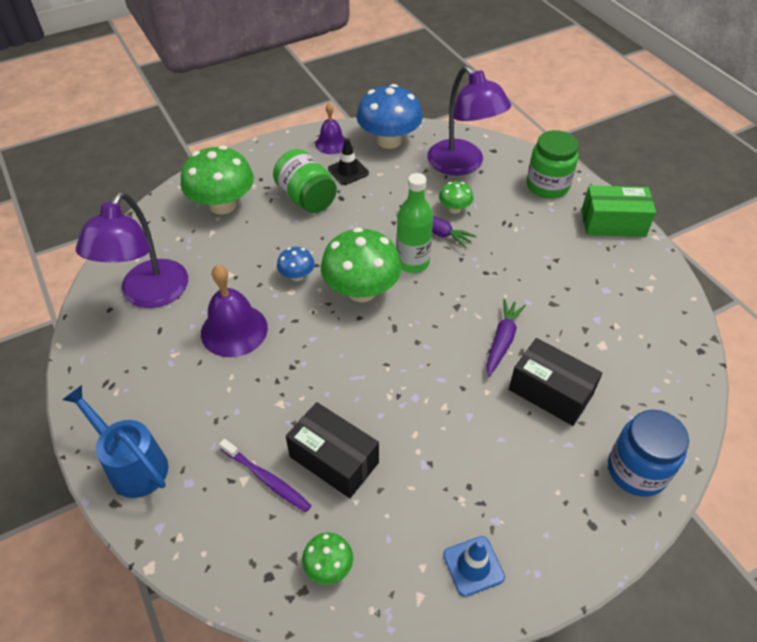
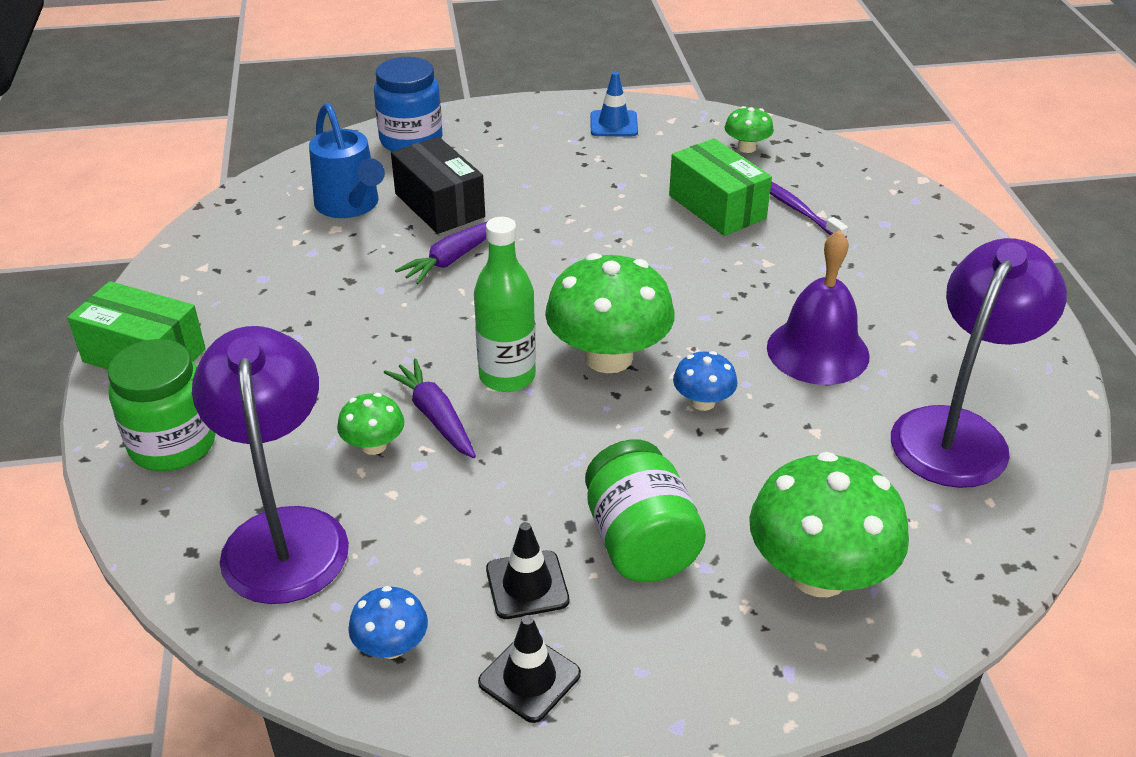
camera: 160 degrees left, 10 degrees down
blue watering can [62,385,168,498] -> blue watering can moved to [309,103,385,218]
black box [286,402,379,498] -> green box [669,138,772,236]
purple bell [315,103,346,154] -> black traffic cone [478,615,581,723]
blue mushroom [357,84,423,149] -> blue mushroom [348,586,428,659], size x0.48

